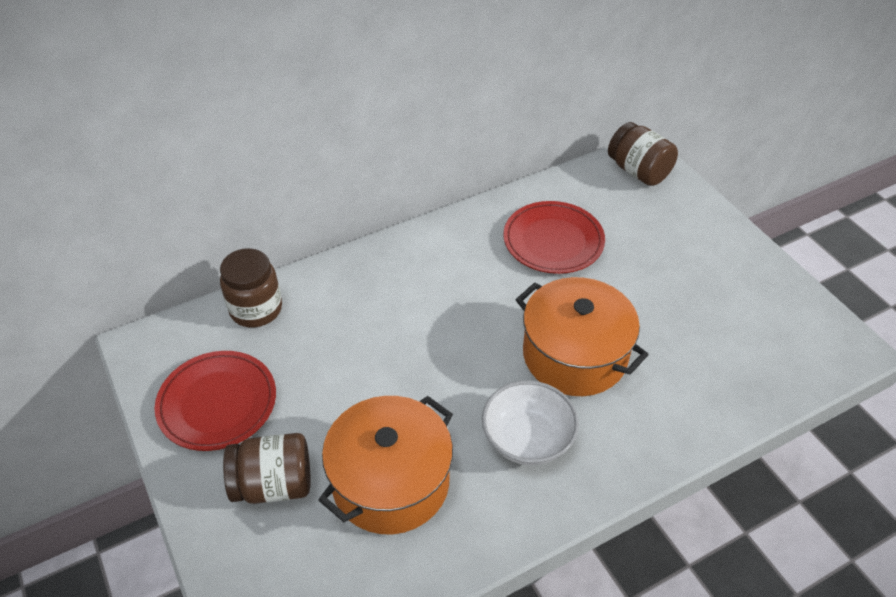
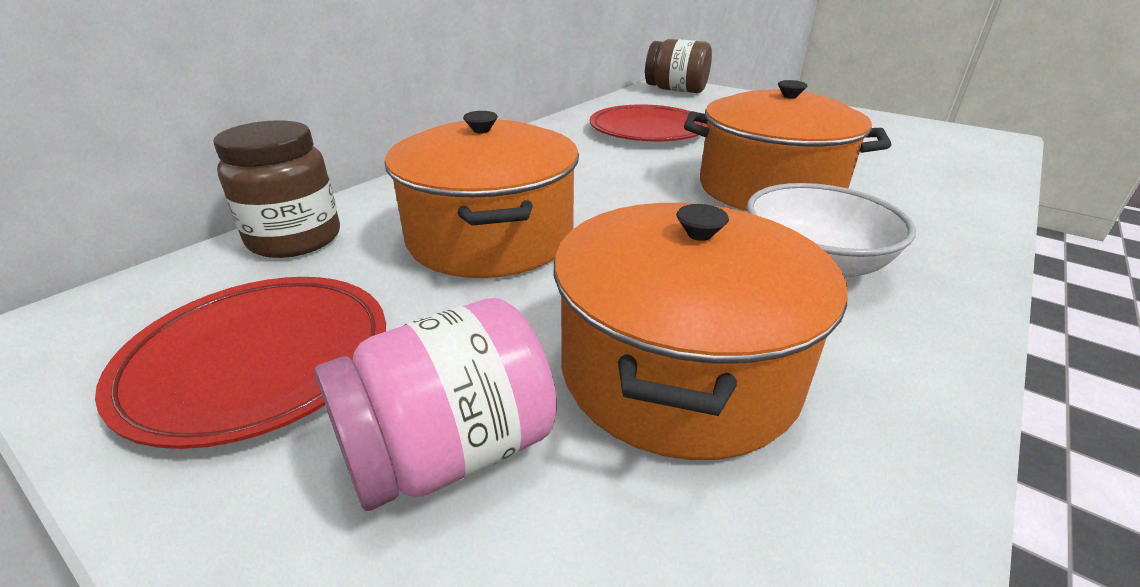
camera: 25 degrees left, 15 degrees down
brown jar [223,433,311,504] -> pink jar [314,298,557,511]
none -> orange pot [385,111,579,278]

